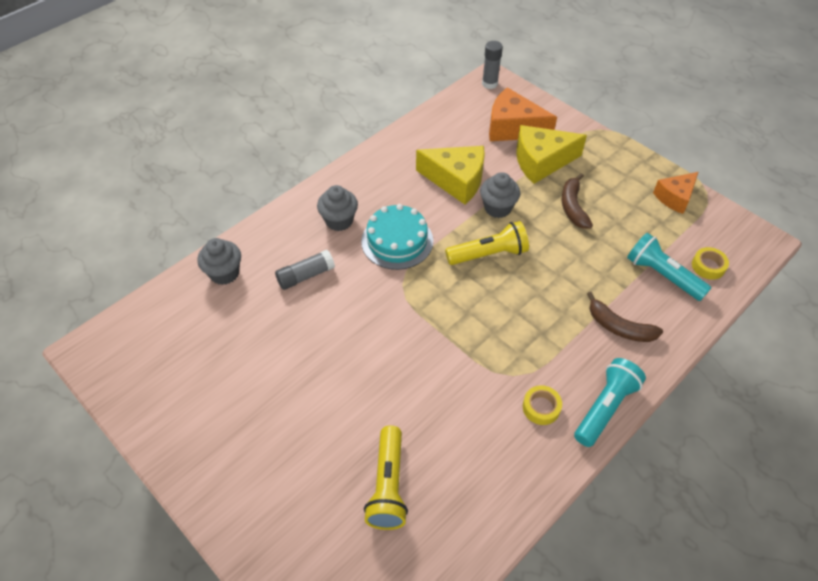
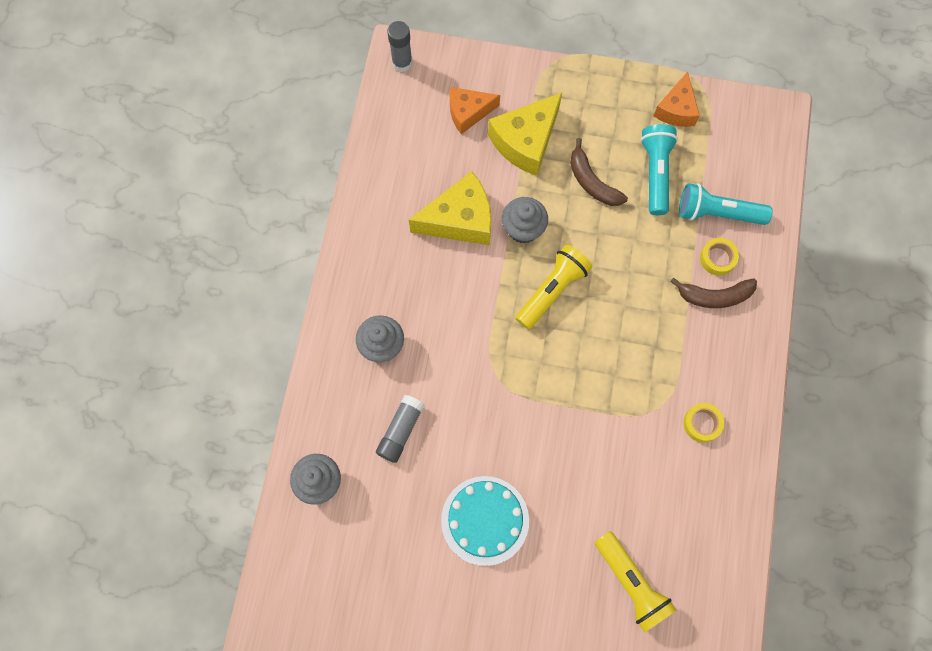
camera: 35 degrees left, 20 degrees up
turquoise cake [361,204,433,270] -> turquoise cake moved to [441,476,529,566]
orange cheese [489,87,557,141] -> orange cheese [450,87,500,134], size x0.65
turquoise flashlight [574,358,646,447] -> turquoise flashlight moved to [640,124,678,215]
yellow tape [692,247,729,280] -> yellow tape moved to [700,238,739,276]

